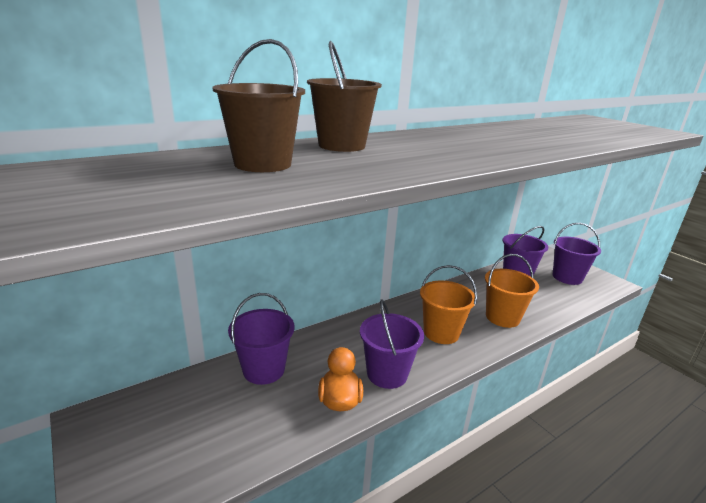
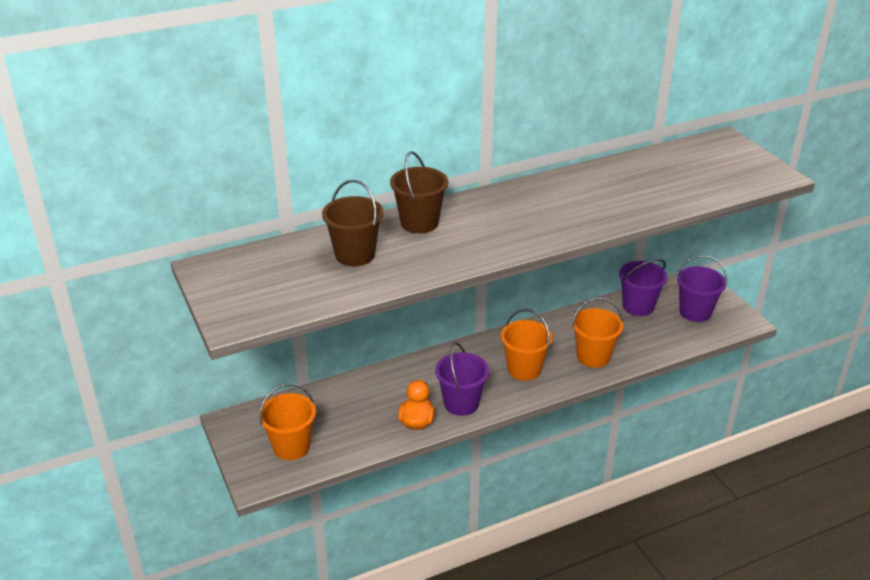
camera: 10 degrees right, 10 degrees up
purple bucket [228,293,295,385] -> none
none -> orange bucket [259,383,316,460]

